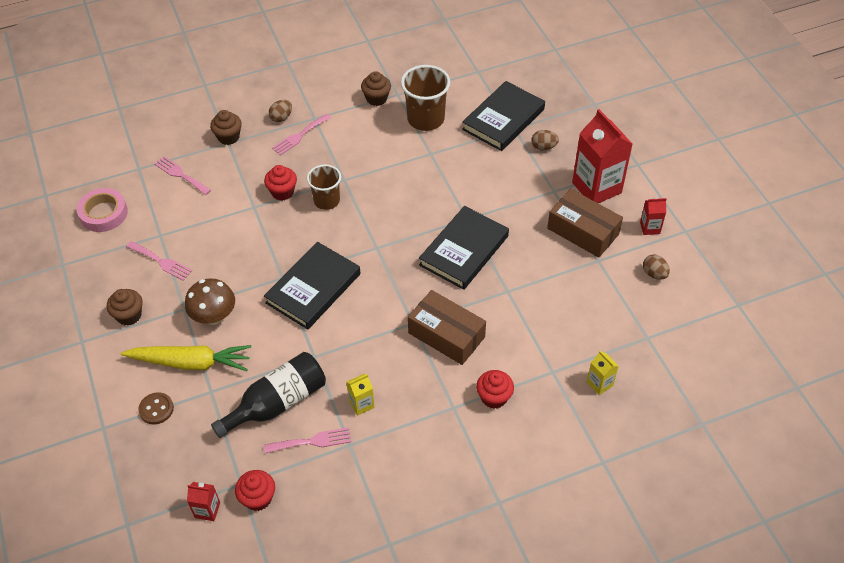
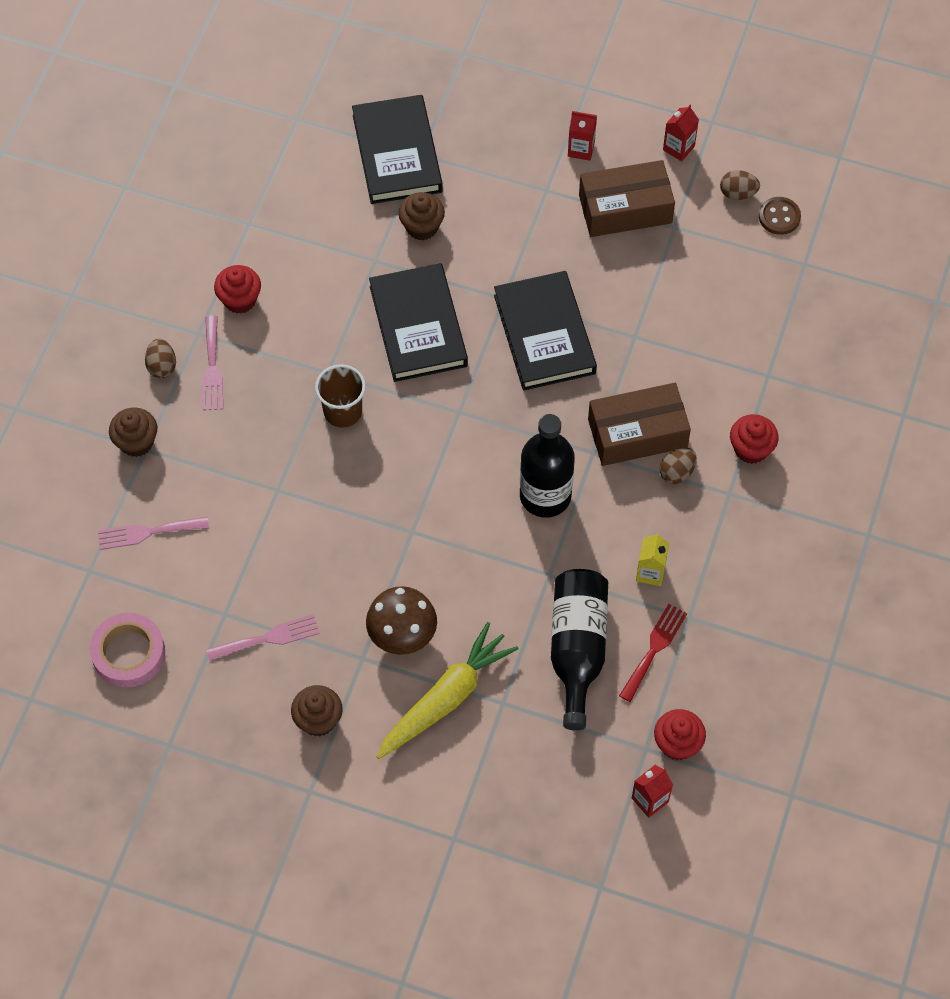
camera: 50 degrees left, 10 degrees up
brown button [138,392,174,424] -> brown button moved to [759,197,801,235]
red cupcake [264,165,297,201] -> red cupcake moved to [214,265,261,314]
black book [264,242,361,330] -> black book moved to [369,263,468,382]
pink fork [264,427,351,453] -> red fork [619,604,687,702]
brown cupcake [361,71,391,106] -> brown cupcake moved to [398,192,445,240]
brown cup [401,65,450,131] -> none
brown egg [531,130,559,150] -> brown egg moved to [660,448,696,484]
red carton [572,109,632,203] -> red carton [568,111,597,161], size x0.46
yellow carton [587,351,619,395] -> none
none -> black bottle [520,414,575,518]

